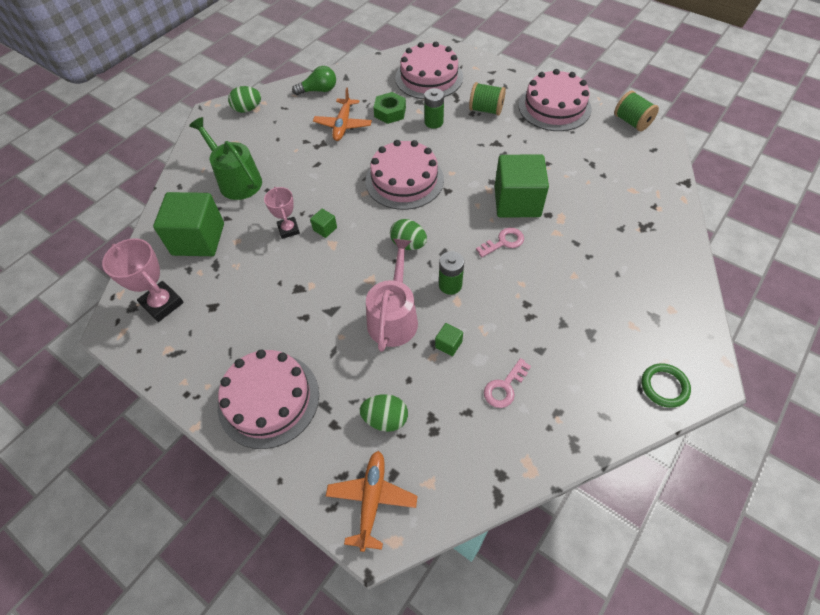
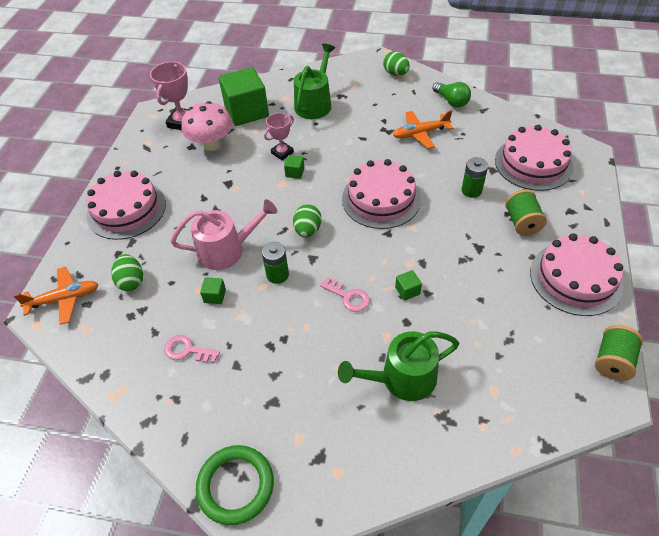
camera: 65 degrees right, 5 degrees down
green nut [373,92,406,124] -> none
green cube [495,154,549,217] -> green cube [395,270,422,301], size x0.40
green ring [641,363,691,408] -> green ring [196,445,274,525], size x1.53
none -> pink mushroom [181,101,233,151]
none -> green watering can [338,331,459,401]

